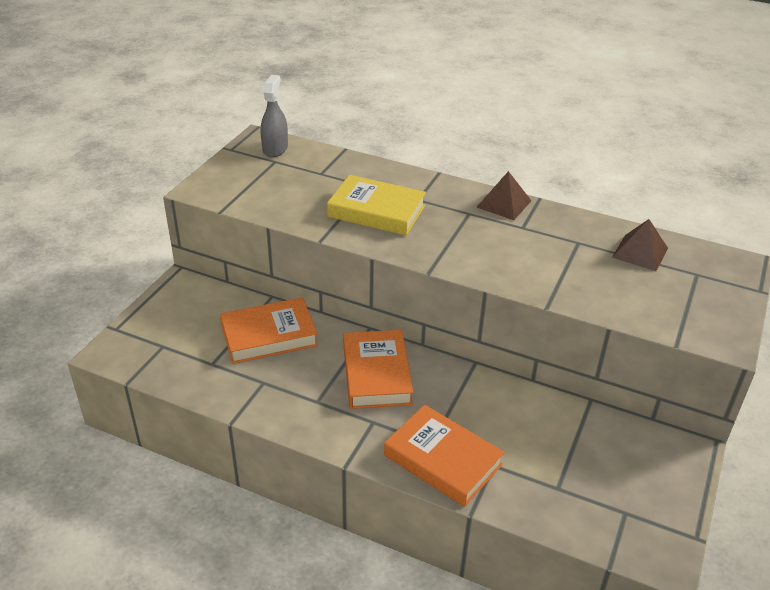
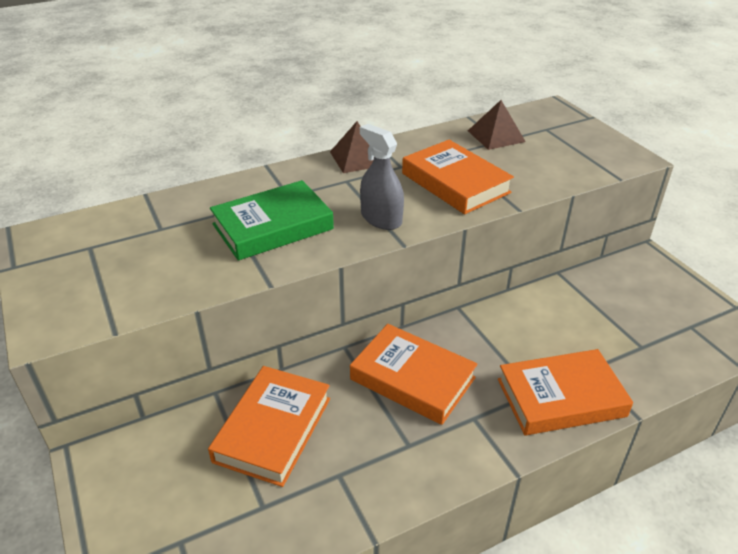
camera: 50 degrees left, 0 degrees up
grey spray bottle [261,75,288,157] -> grey spray bottle moved to [360,124,404,230]
yellow book [327,175,426,235] -> green book [210,180,334,260]
none -> orange book [402,140,514,214]

